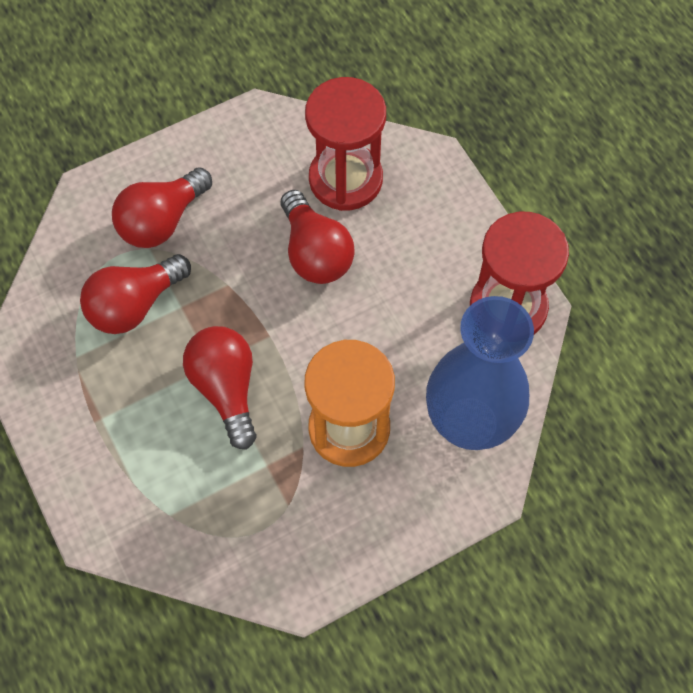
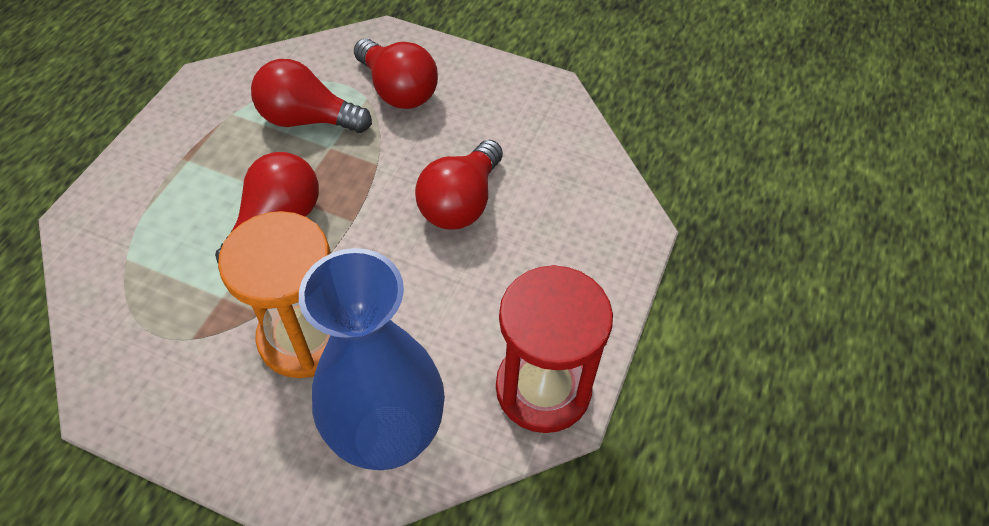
camera: 50 degrees right, 10 degrees down
red light bulb [112,167,212,248] -> red light bulb turned 135 degrees counterclockwise [354,38,438,109]
red hourglass [305,77,386,211] -> none

